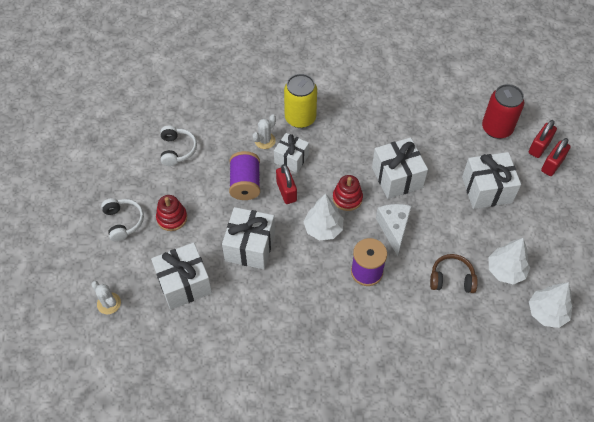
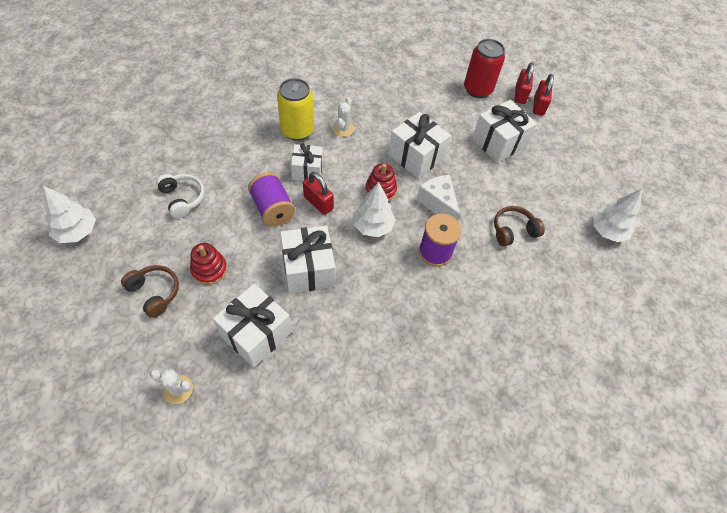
camera: 30 degrees left, 0 degrees up
white headphones [101,198,144,242] -> brown headphones [121,265,179,318]
white cactus [252,114,276,149] -> white cactus moved to [333,97,354,137]
white tree [489,238,530,285] -> white tree moved to [43,186,96,243]

